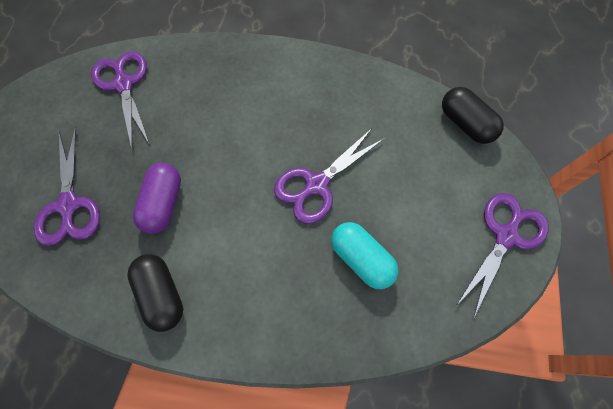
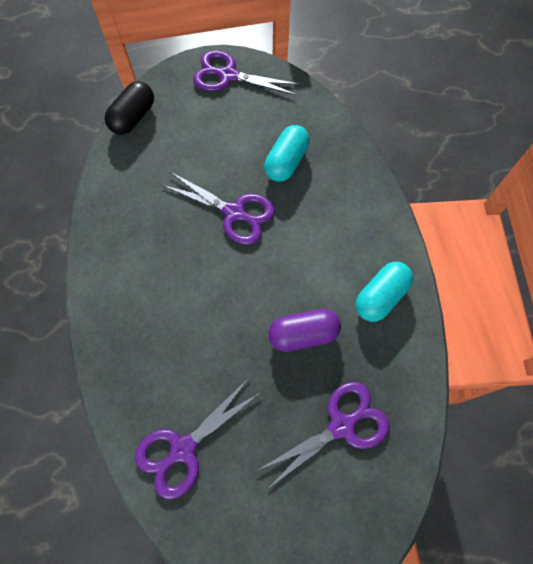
camera: 110 degrees left, 0 degrees up
black capsule [127,254,183,332] -> turquoise capsule [355,262,413,322]

